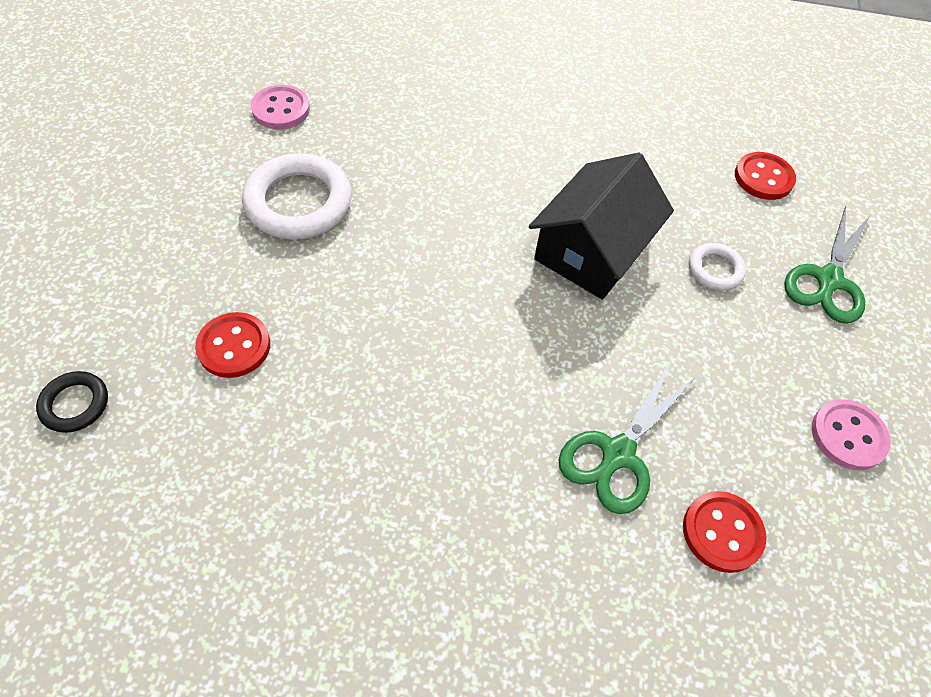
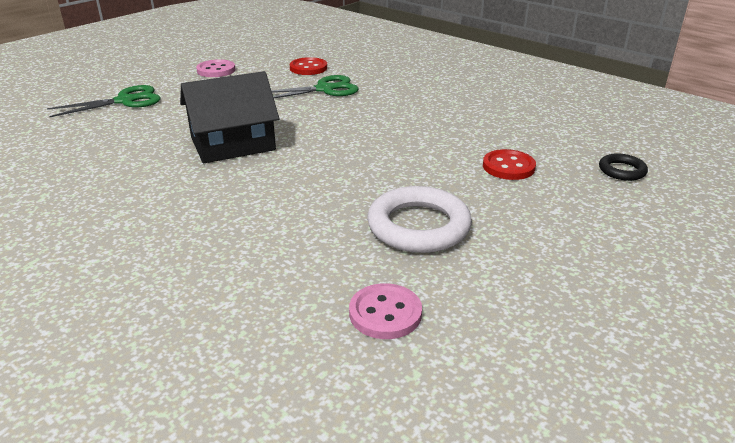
camera: 145 degrees left, 25 degrees down
white ring [689,243,746,290] -> none
red button [735,152,796,200] -> none

